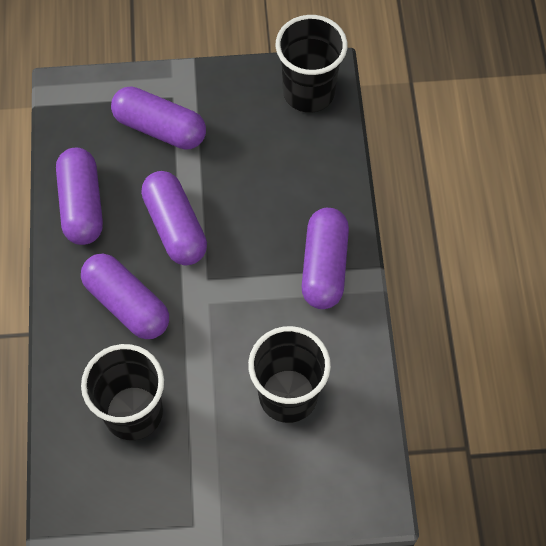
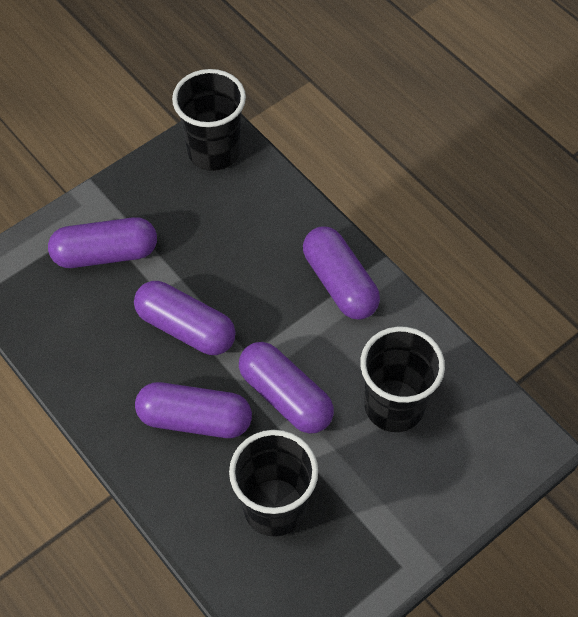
camera: 35 degrees left, 5 degrees down
purple capsule [56,148,103,245] -> purple capsule moved to [239,342,334,434]

